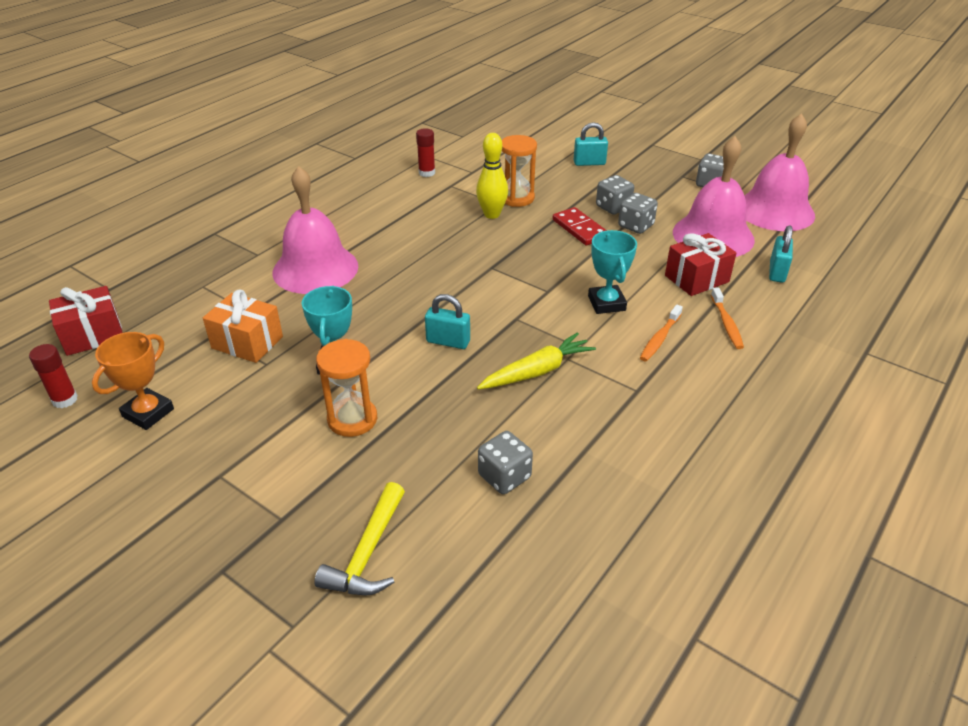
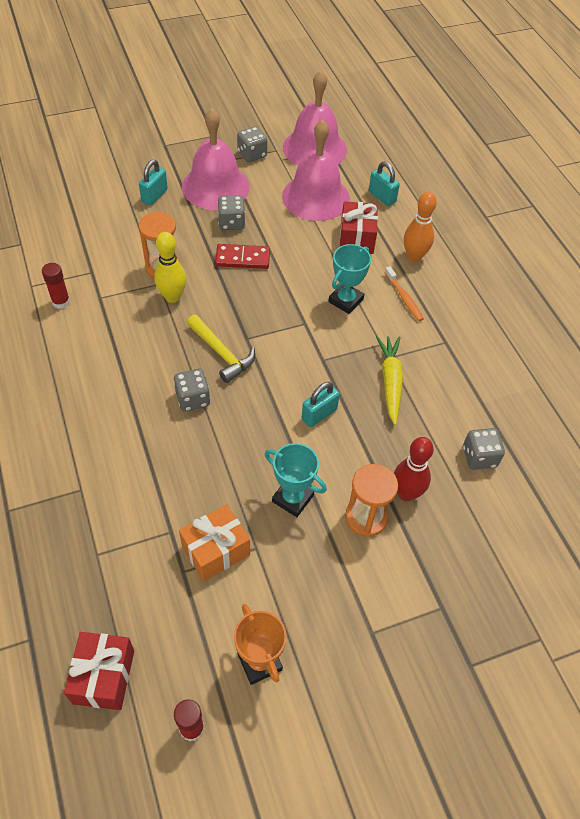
camera: 60 degrees left, 15 degrees up
pink bell [273,166,358,294] -> pink bell moved to [182,108,250,210]
yellow hammer [314,482,405,595] -> yellow hammer moved to [187,315,255,383]
turquoise trophy [588,230,637,314] -> turquoise trophy turned 75 degrees counterclockwise [328,244,371,314]
grey dice [618,193,658,234] -> grey dice moved to [174,369,210,411]
orange toothbrush [711,288,744,349] -> orange bowling pin [404,192,437,262]
none -> red bowling pin [394,437,434,501]

